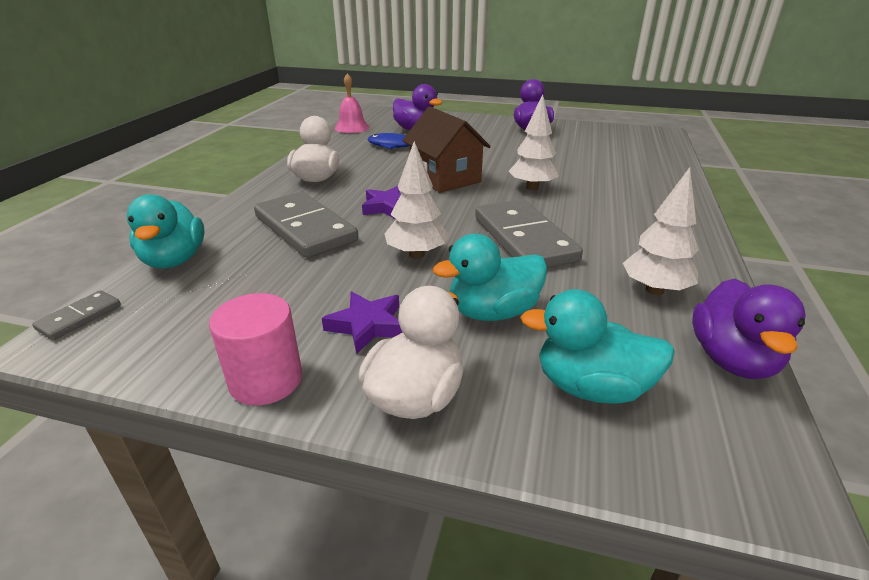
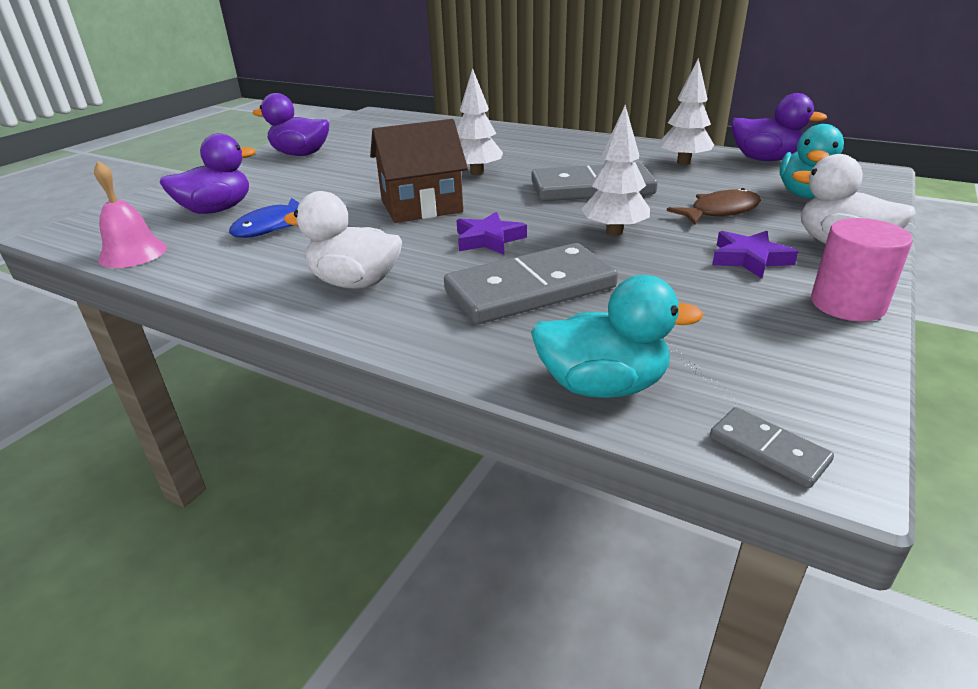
camera: 75 degrees left, 0 degrees up
turquoise duck [433,234,547,321] -> brown fish [667,188,761,225]

